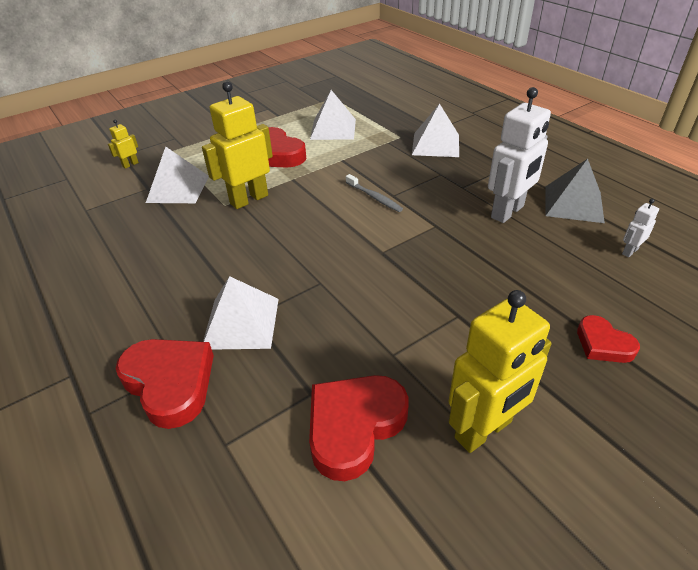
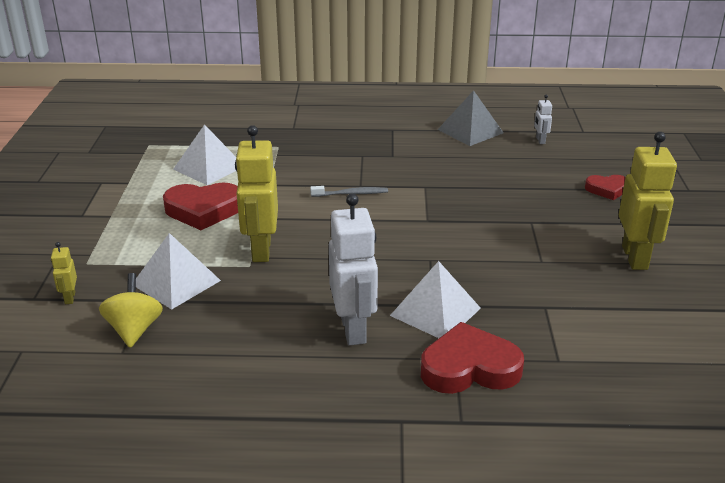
camera: 55 degrees left, 10 degrees down
red heart [309,375,409,481] -> none
white pyramid [412,103,459,157] -> none
white robot [488,87,551,223] -> white robot moved to [329,194,378,345]
none -> yellow spinning top [99,273,163,348]

